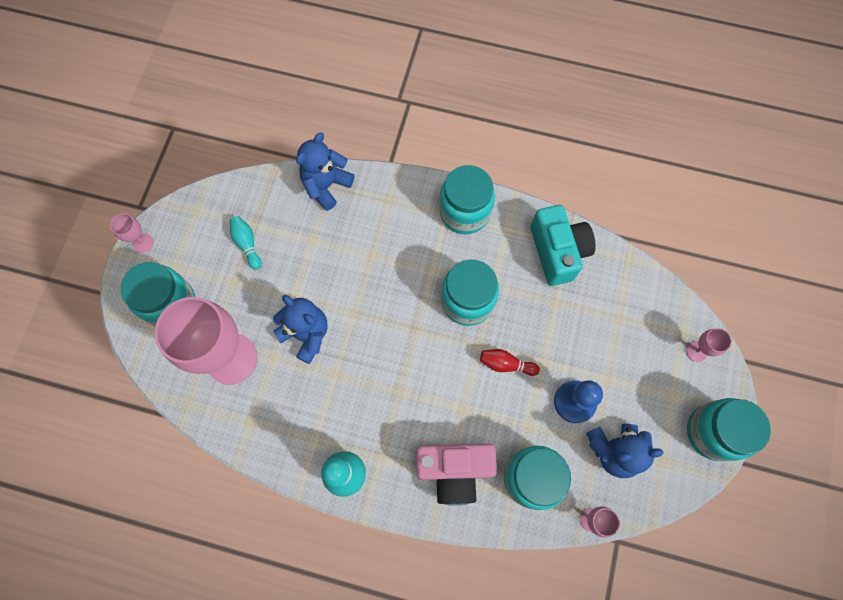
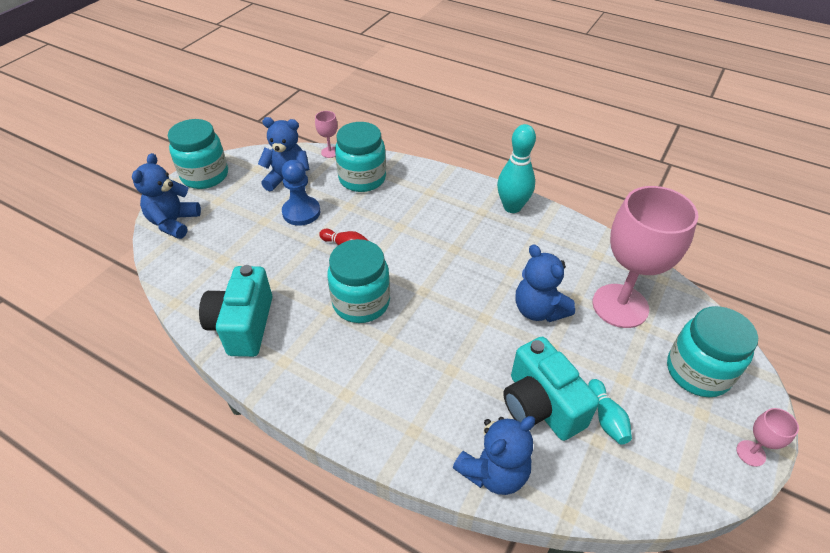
camera: 165 degrees left, 25 degrees down
pink camera [416,444,497,506] -> none
turquoise jar [439,165,495,234] -> none
pink goblet [686,328,732,362] -> blue teddy bear [132,153,201,239]
none -> turquoise camera [503,337,599,441]

